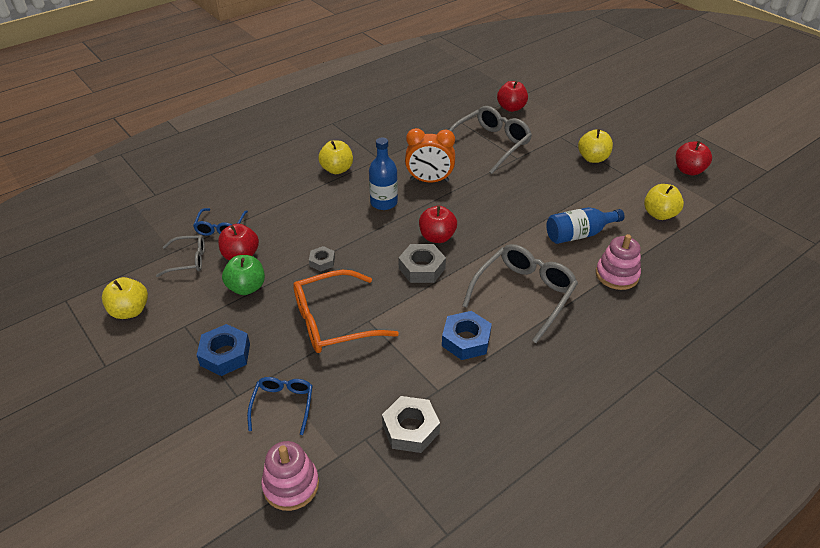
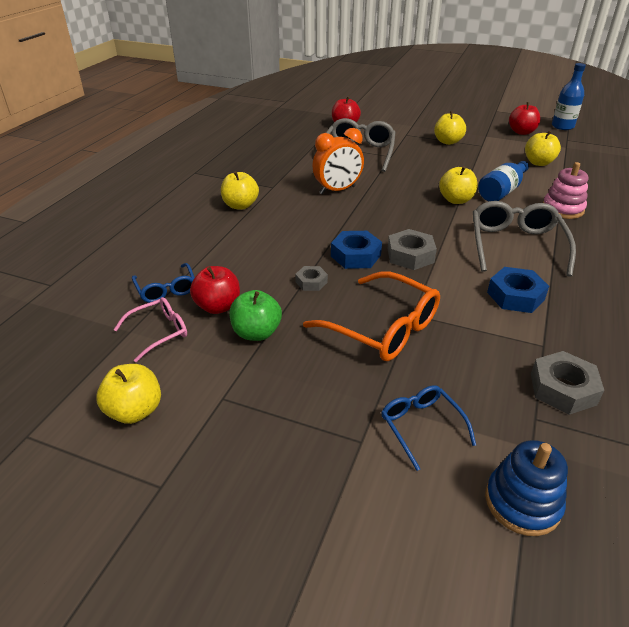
camera: 30 degrees left, 5 degrees down
grey glasses [156,235,205,277] -> pink glasses [113,297,187,362]
blue nut [197,324,250,376] -> blue nut moved to [331,231,382,269]
pink stacking toy [261,441,319,511] -> blue stacking toy [485,440,568,536]
orange glasses [293,270,399,353] -> orange glasses turned 90 degrees counterclockwise [303,272,440,361]
blue bottle [369,137,398,210] -> blue bottle moved to [552,63,586,130]
red apple [419,206,457,243] -> none
none -> yellow apple [439,166,478,204]

